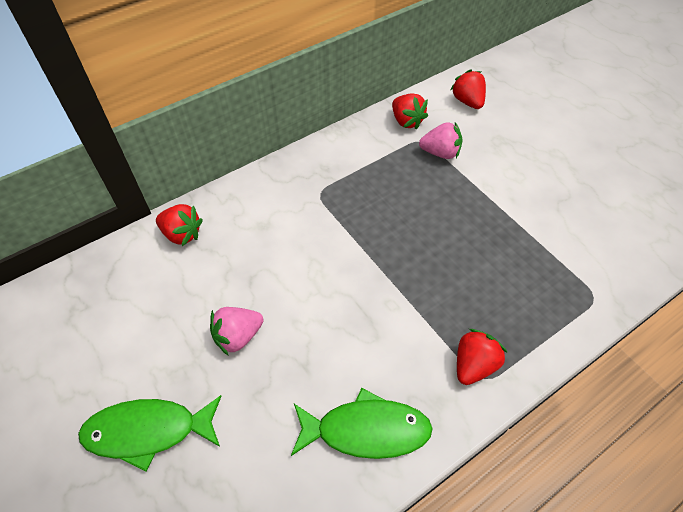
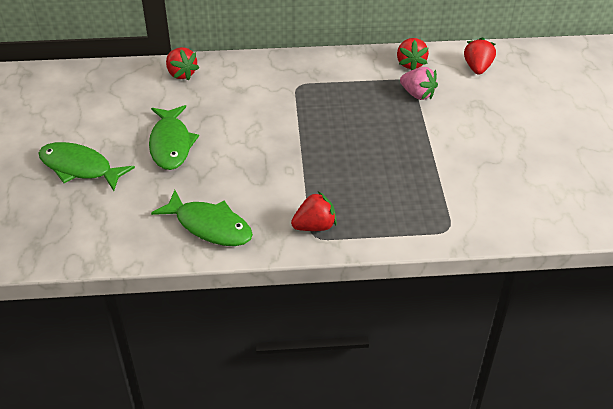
camera: 30 degrees right, 10 degrees down
pink strawberry [210,307,264,356] -> green fish [149,105,199,170]

